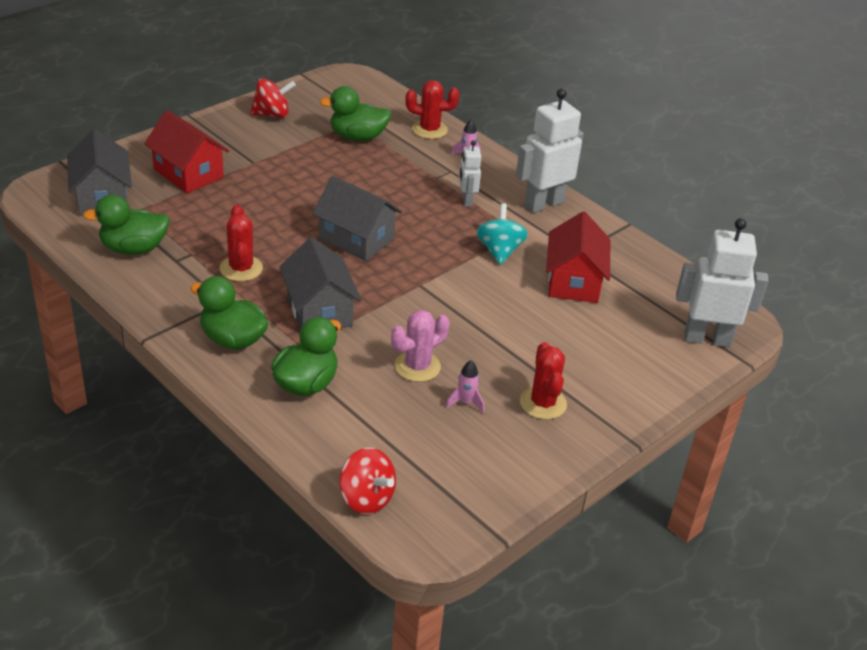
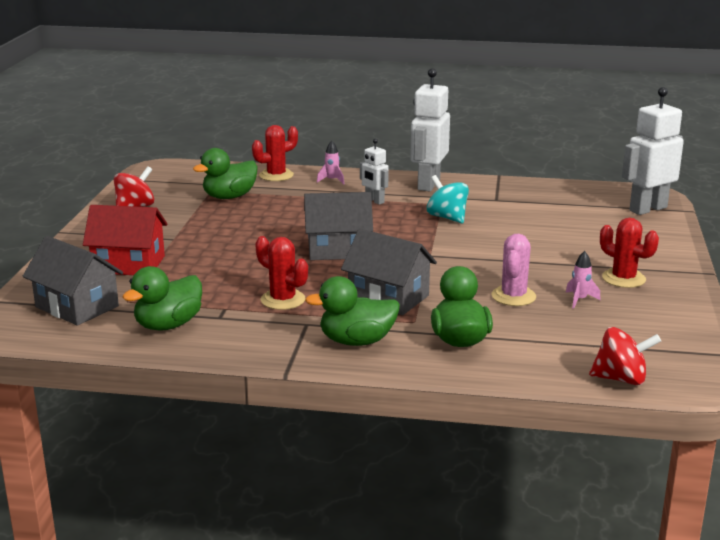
camera: 35 degrees left, 15 degrees down
red house [546,211,610,303] -> none

